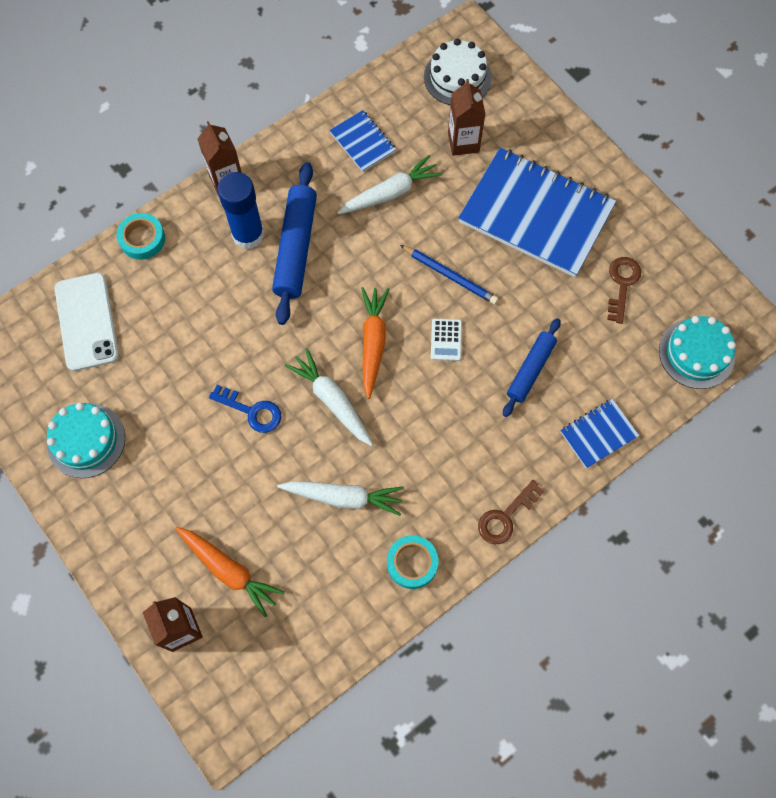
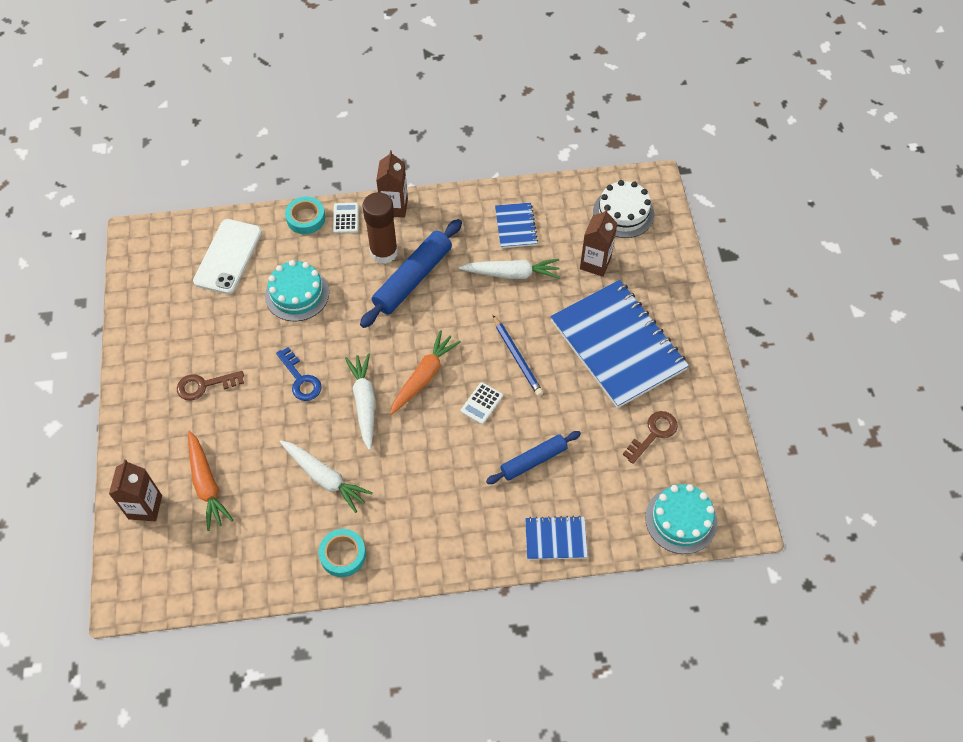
camera: 30 degrees right, 10 degrees down
turquoise cake [47,402,125,478] -> turquoise cake moved to [265,260,329,321]
blue glue stick [217,172,264,249] -> brown glue stick [362,192,398,264]
brown key [478,480,544,544] -> brown key moved to [177,371,244,400]
none -> white calculator [333,203,359,233]

